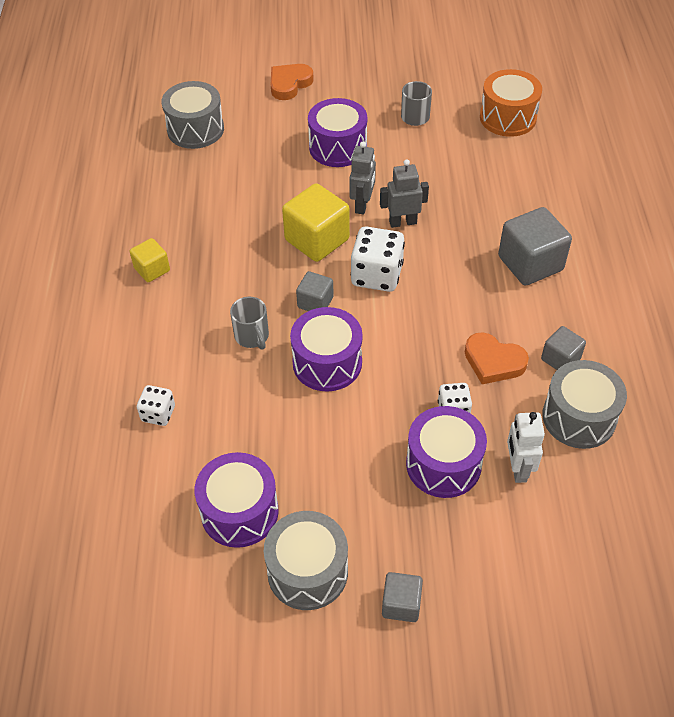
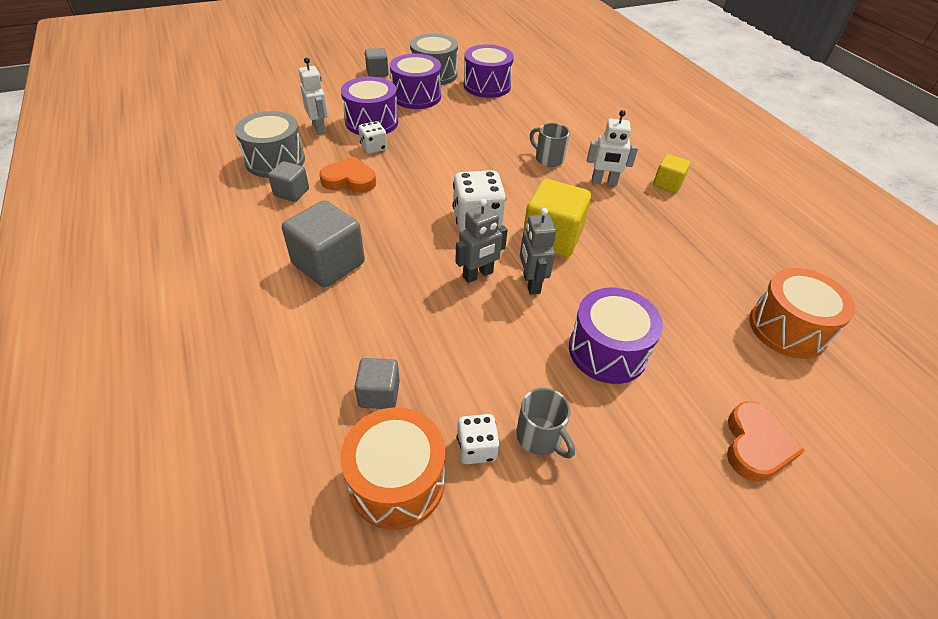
camera: 155 degrees right, 5 degrees down
white dice [137,385,175,426] -> white dice moved to [457,414,500,464]
grey drum [161,81,224,149] -> orange drum [749,268,856,359]
purple drum [290,307,363,392] -> purple drum moved to [390,53,441,109]
grey cube [296,271,334,311] -> grey cube moved to [354,358,400,409]
none -> white robot [587,110,638,186]

